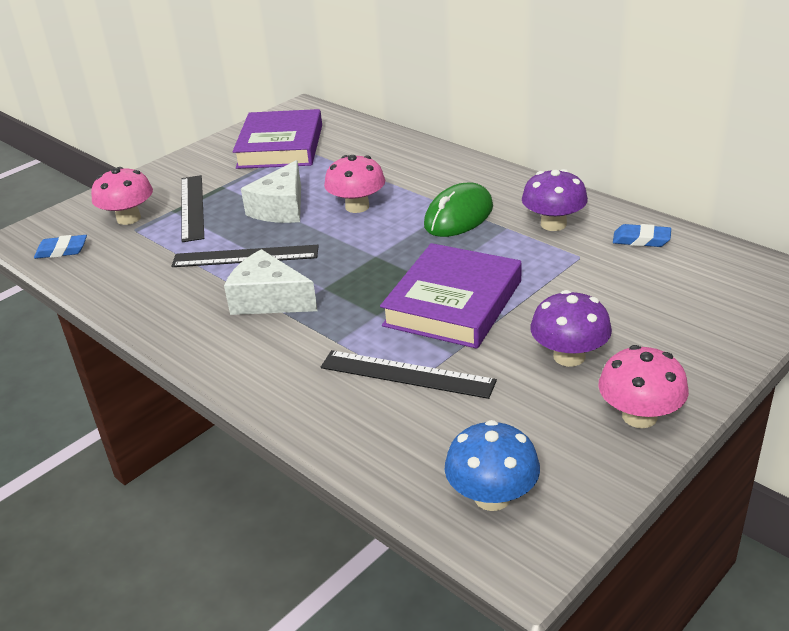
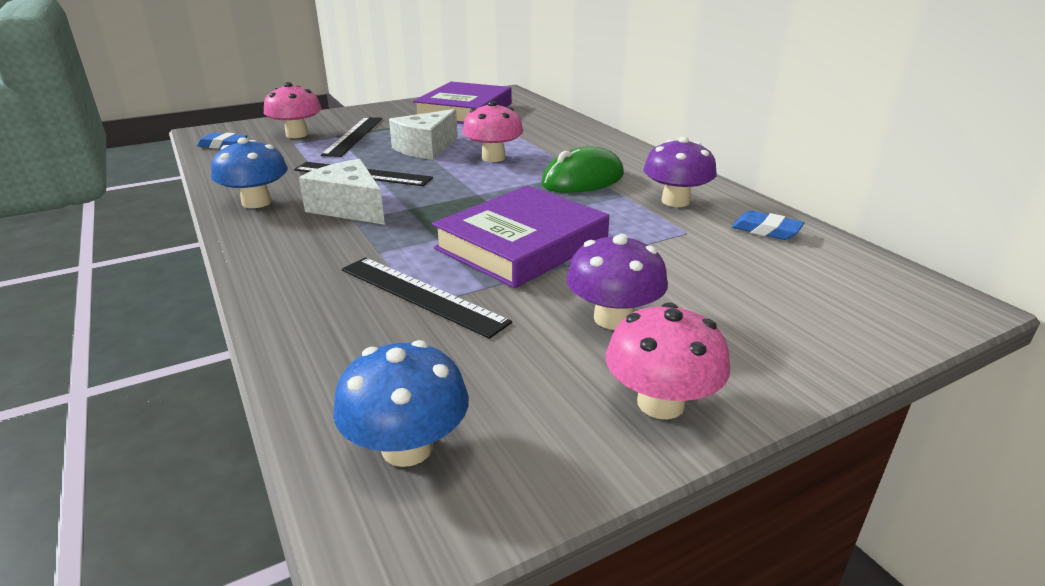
camera: 15 degrees right, 5 degrees down
none -> blue mushroom [211,137,288,208]

